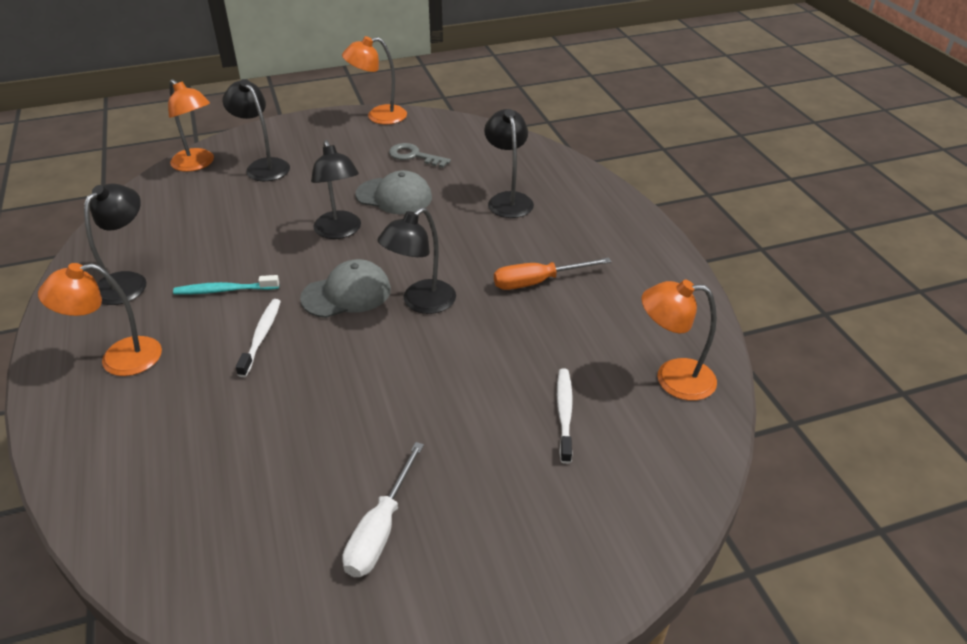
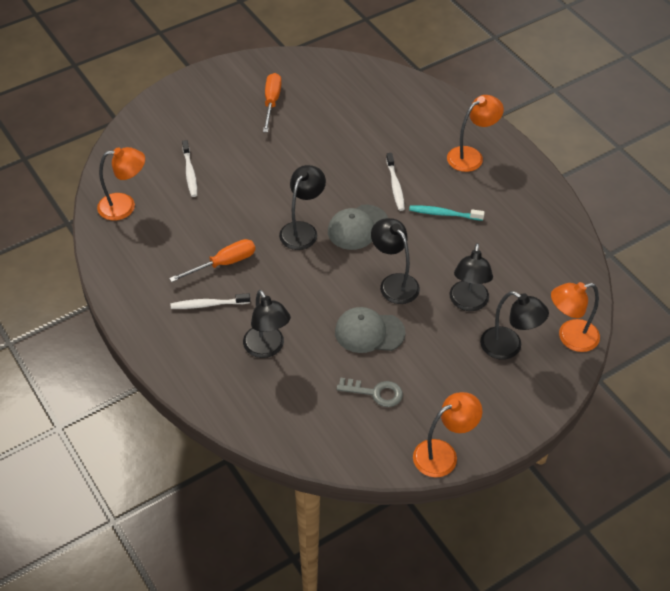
camera: 165 degrees right, 10 degrees up
black lamp [84,183,146,305] -> black lamp moved to [450,243,493,311]
orange lamp [168,79,214,172] -> orange lamp turned 45 degrees counterclockwise [551,282,600,352]
turquoise toothbrush [173,275,279,295] -> turquoise toothbrush turned 150 degrees counterclockwise [409,205,485,221]
white screwdriver [342,442,424,577] -> orange screwdriver [263,73,282,132]
none -> white toothbrush [171,293,250,309]

